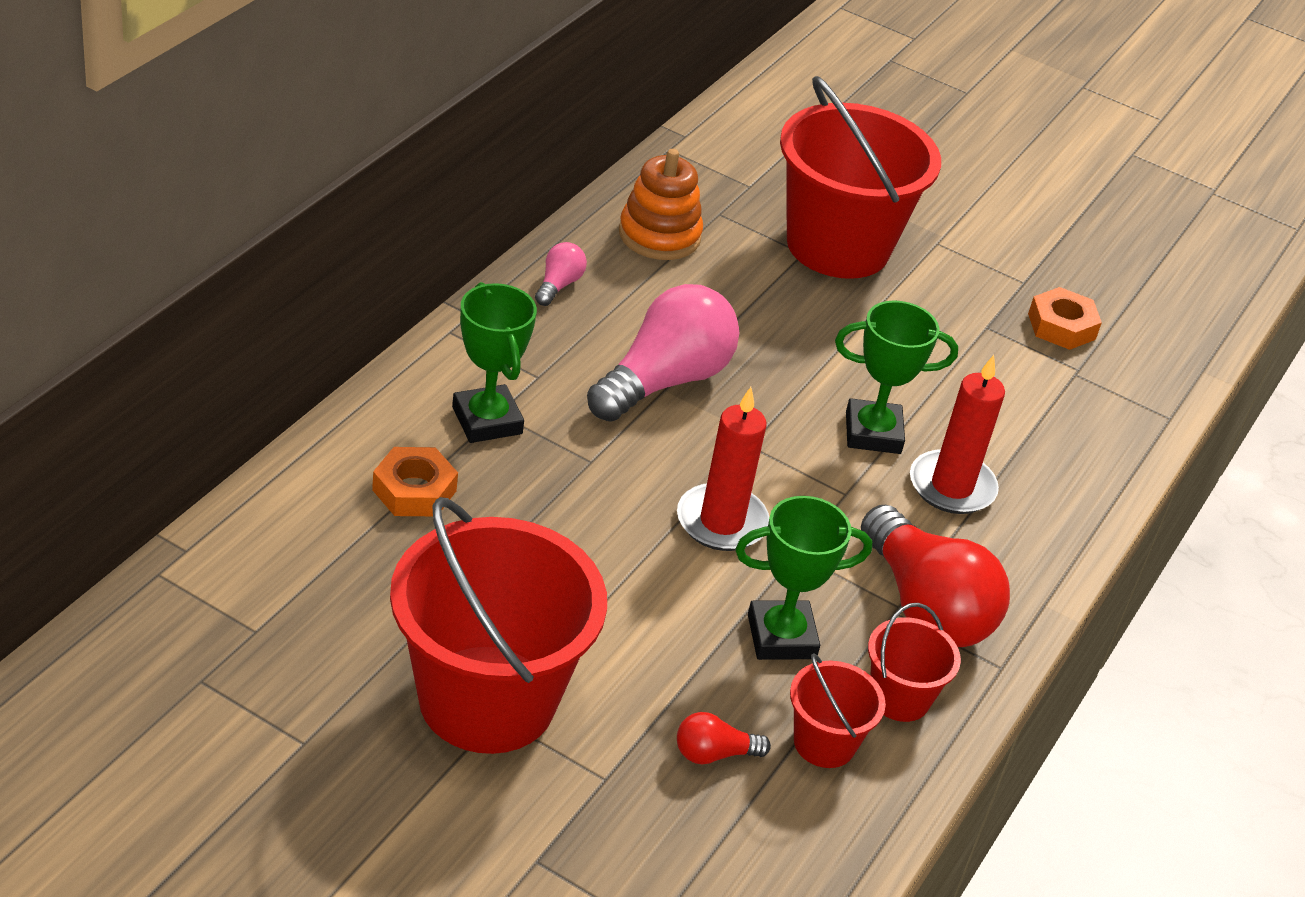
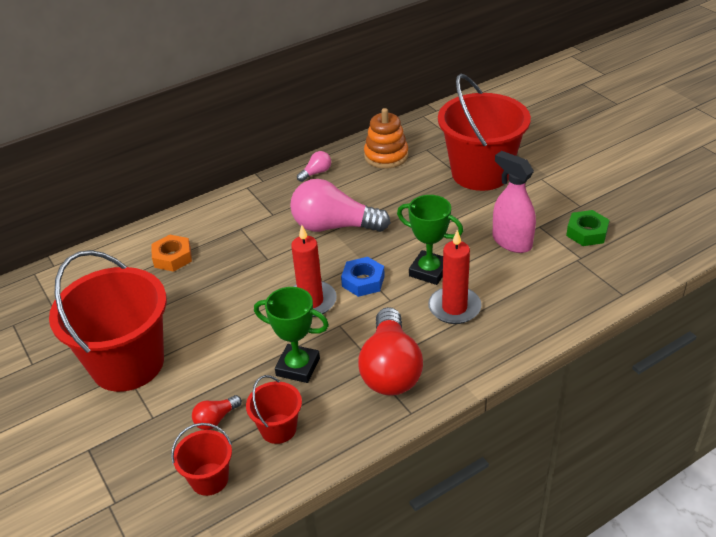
camera: 35 degrees right, 0 degrees up
green trophy [452,282,537,443] -> none
pink light bulb [587,284,739,422] -> pink light bulb turned 150 degrees counterclockwise [290,179,391,232]
red light bulb [677,712,771,764] -> red light bulb turned 60 degrees counterclockwise [192,395,242,430]
red bucket [868,603,961,722] -> red bucket moved to [171,423,232,496]
orange nut [1028,287,1102,350] -> green nut [566,210,609,246]
none -> blue nut [341,257,385,297]
none -> pink spray bottle [492,151,536,253]

